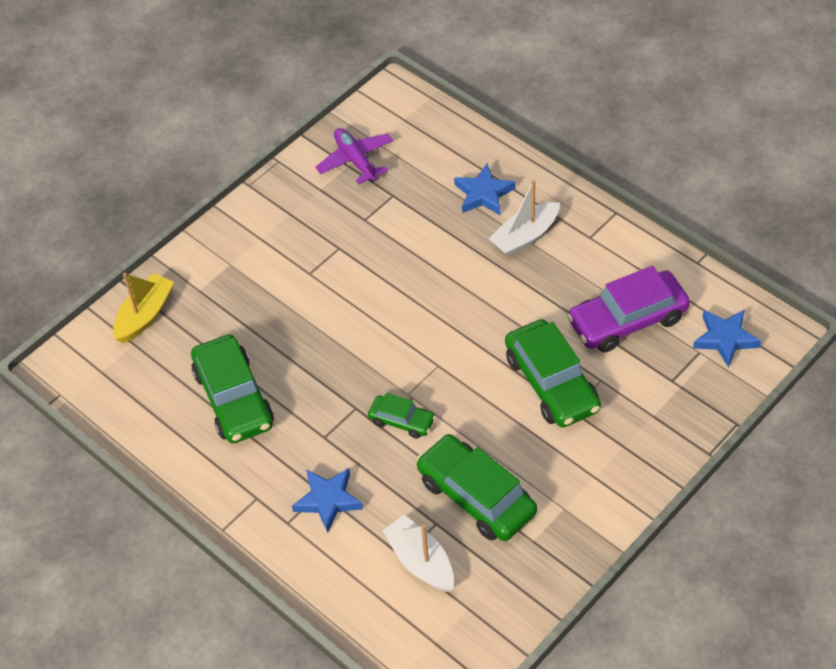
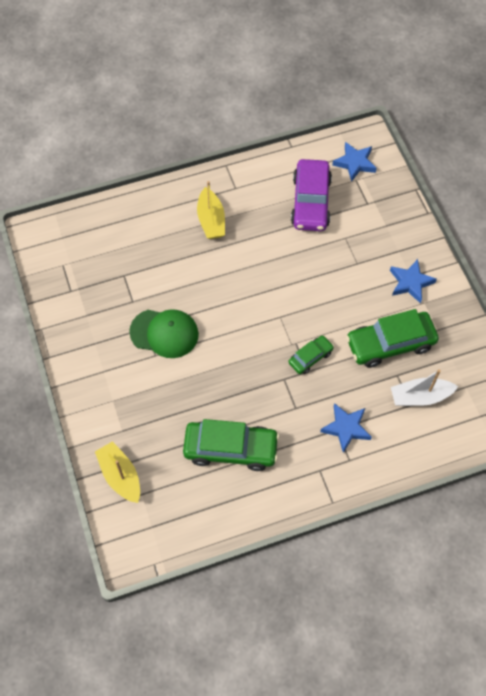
camera: 65 degrees left, 10 degrees up
purple plane [315,128,393,184] -> none
blue star [454,164,516,215] -> blue star moved to [390,259,437,303]
white boat [489,180,560,256] -> yellow boat [197,181,225,239]
green car [505,319,601,428] -> none
none -> green cap [129,309,199,358]

